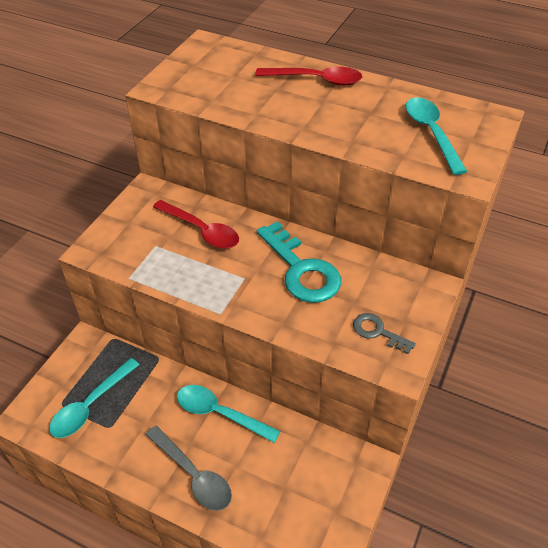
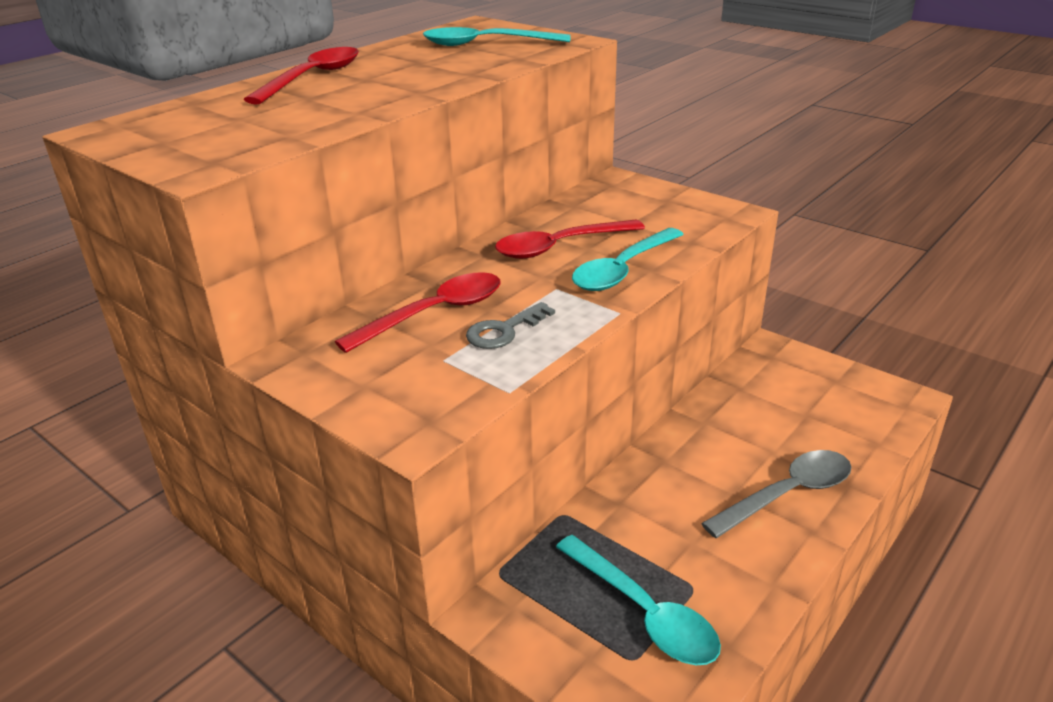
camera: 75 degrees left, 15 degrees down
turquoise spoon [177,385,280,443] -> turquoise spoon moved to [572,228,684,291]
turquoise key [257,221,341,303] -> red spoon [495,220,645,259]
grey key [353,313,416,354] -> grey key moved to [466,302,555,349]

